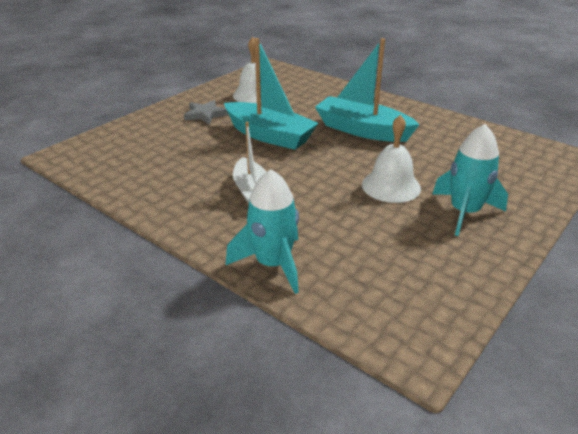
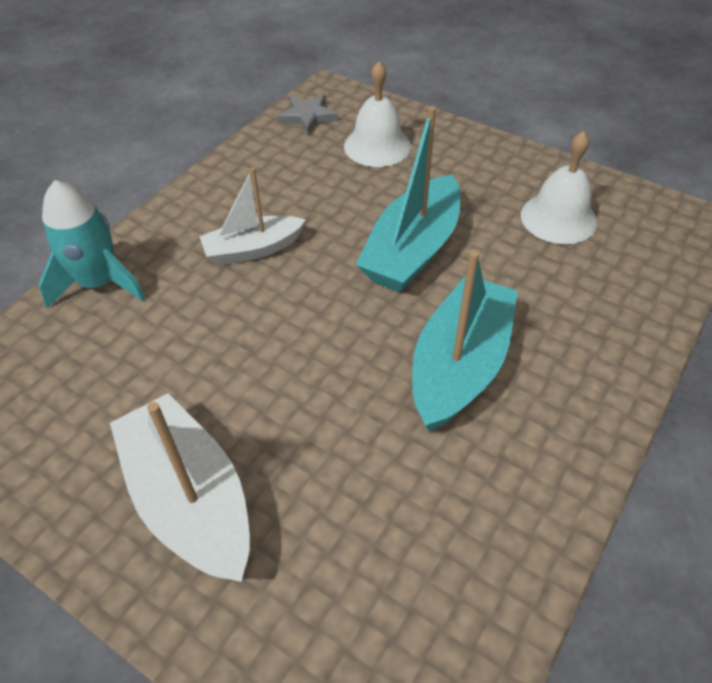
camera: 85 degrees right, 15 degrees up
grey star [184,100,228,124] -> grey star moved to [277,94,338,135]
white bell [362,115,421,203] -> white bell moved to [344,61,411,167]
turquoise rocket [432,124,508,236] -> white boat [110,393,250,582]

